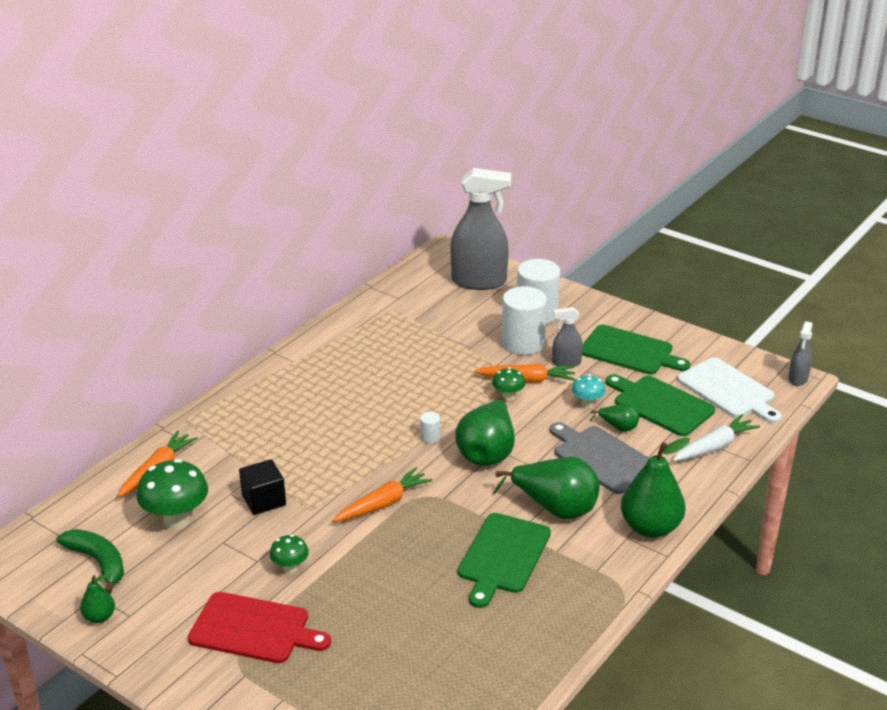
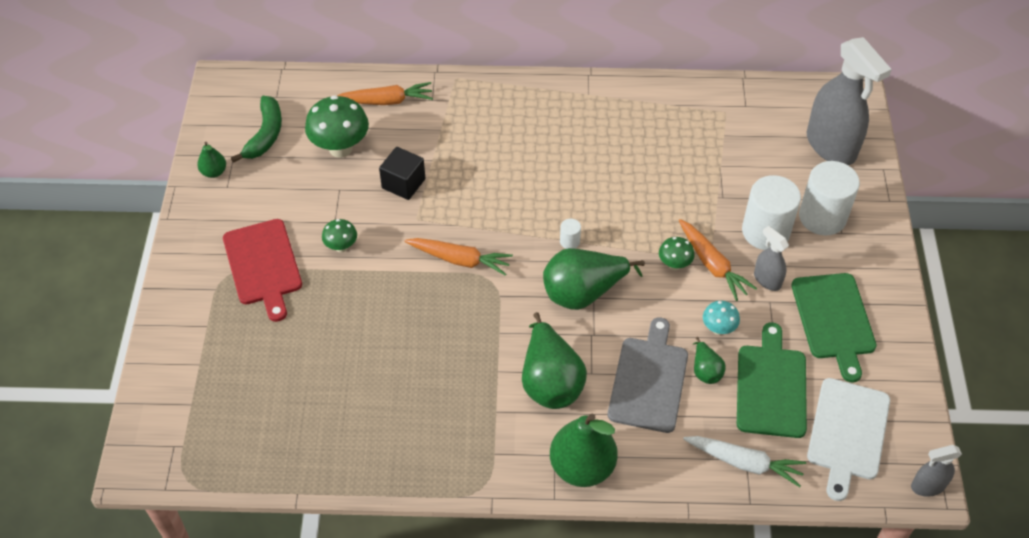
camera: 55 degrees right, 20 degrees up
green cutting board [458,513,551,608] -> none

